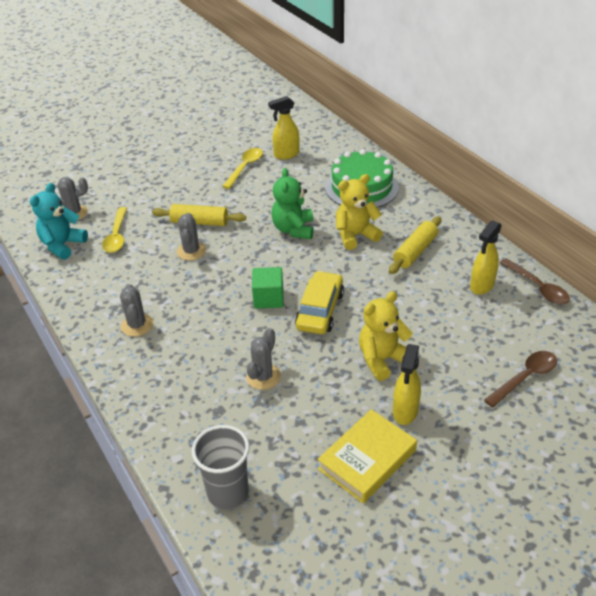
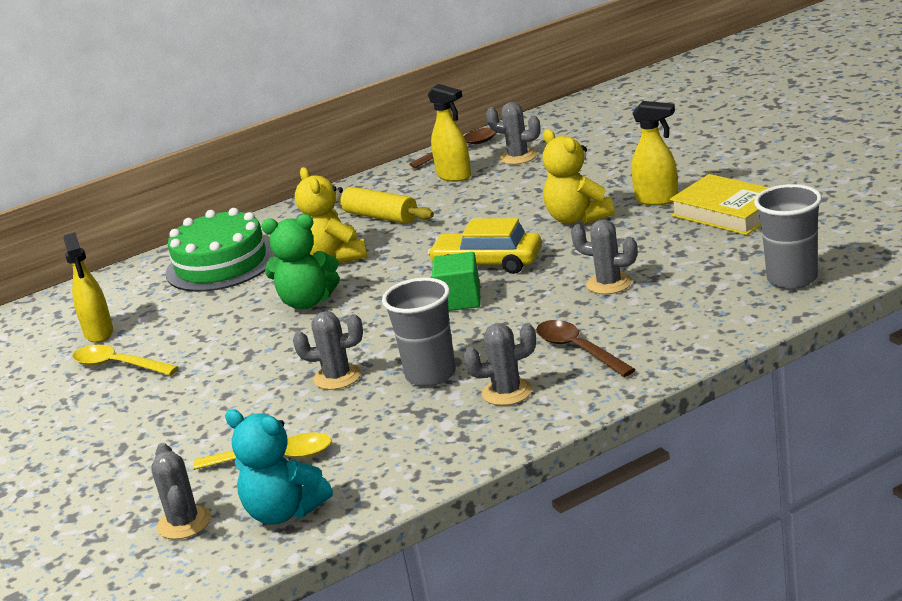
camera: 85 degrees left, 15 degrees down
yellow rolling pin [152,204,246,226] -> none
brown spoon [484,351,557,407] -> brown spoon moved to [536,320,636,377]
none -> grey cup [382,278,456,387]
none -> grey cactus [486,102,541,165]

